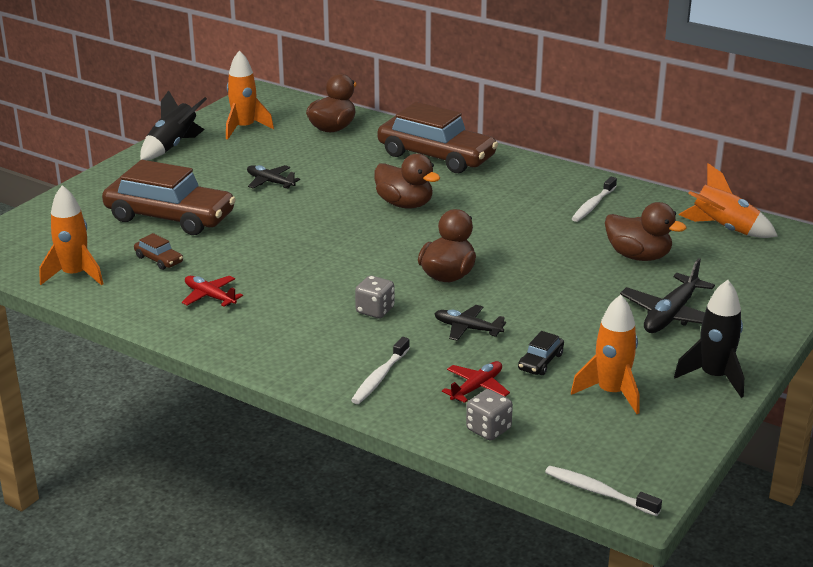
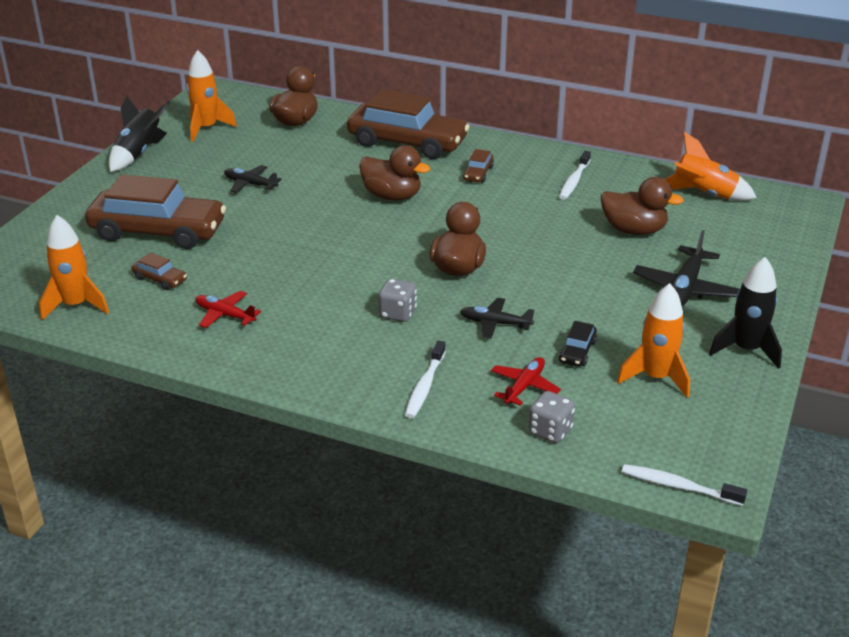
camera: 10 degrees left, 5 degrees up
none -> brown car [463,149,494,183]

